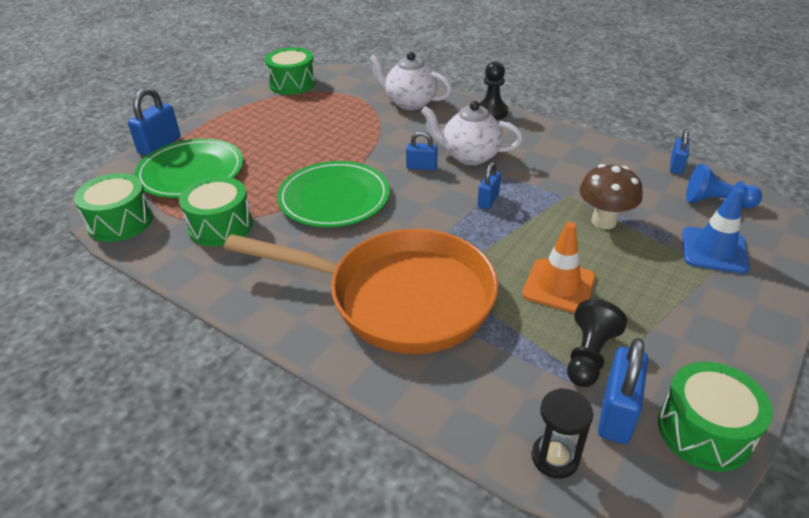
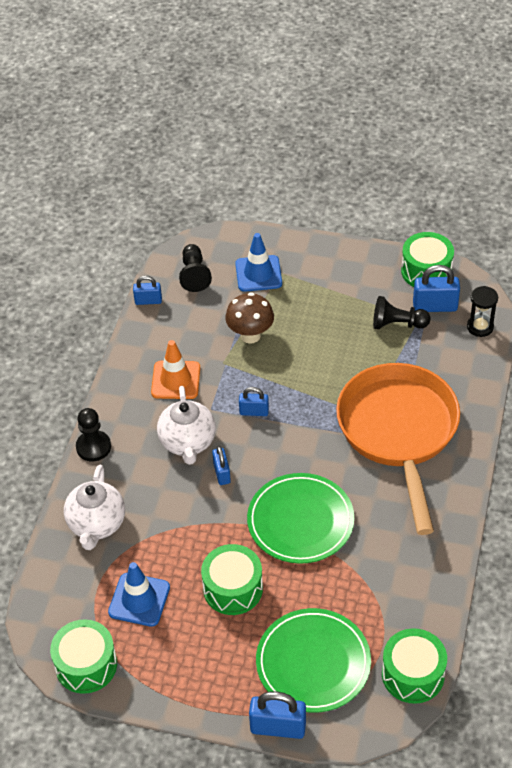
camera: 110 degrees left, 10 degrees up
green drum [179,177,253,246] -> green drum moved to [201,544,263,615]
orange traffic cone [522,222,596,313] -> orange traffic cone moved to [151,340,200,399]
blue pawn [686,163,762,208] -> black pawn [179,244,212,292]
none -> blue traffic cone [108,562,170,627]

